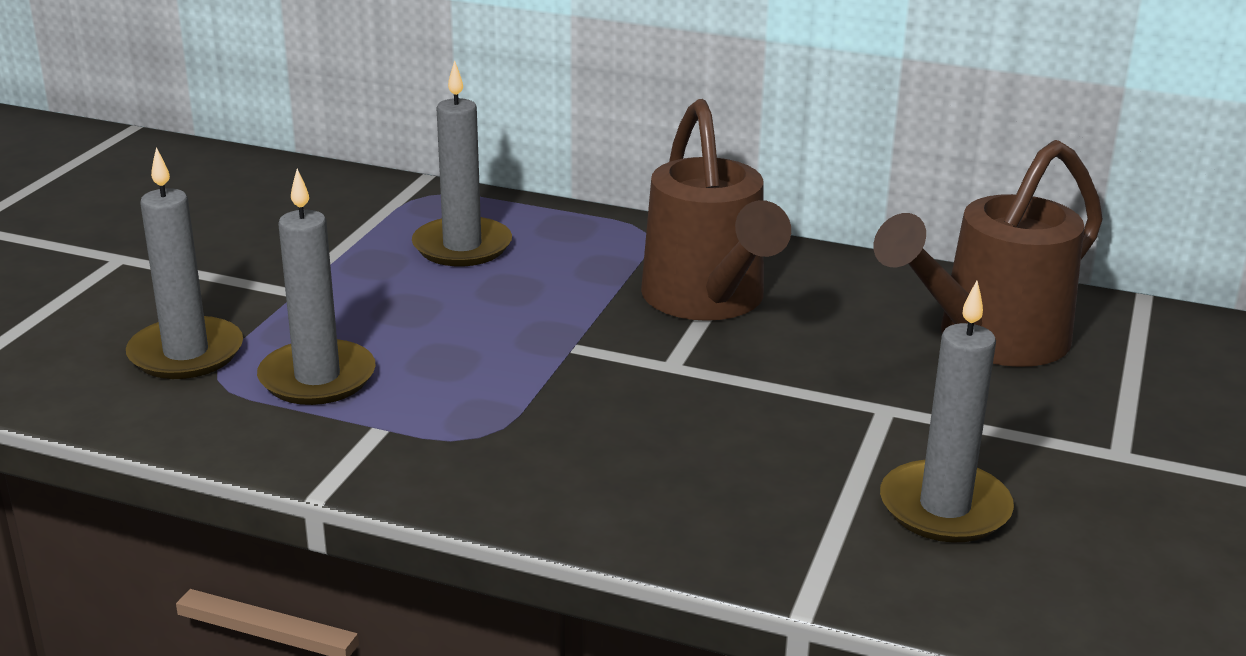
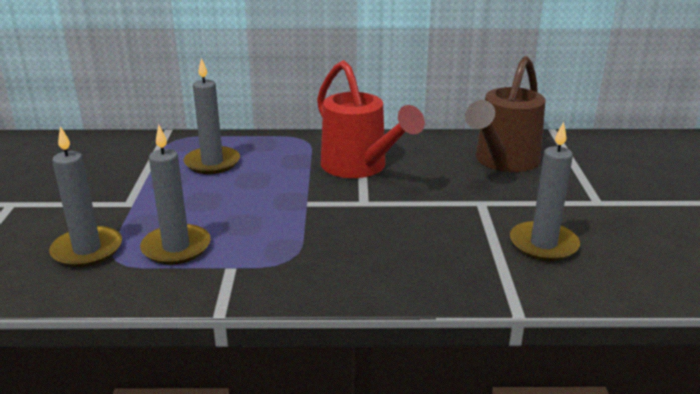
camera: 20 degrees left, 0 degrees up
brown watering can [641,99,791,321] -> red watering can [317,60,425,178]

